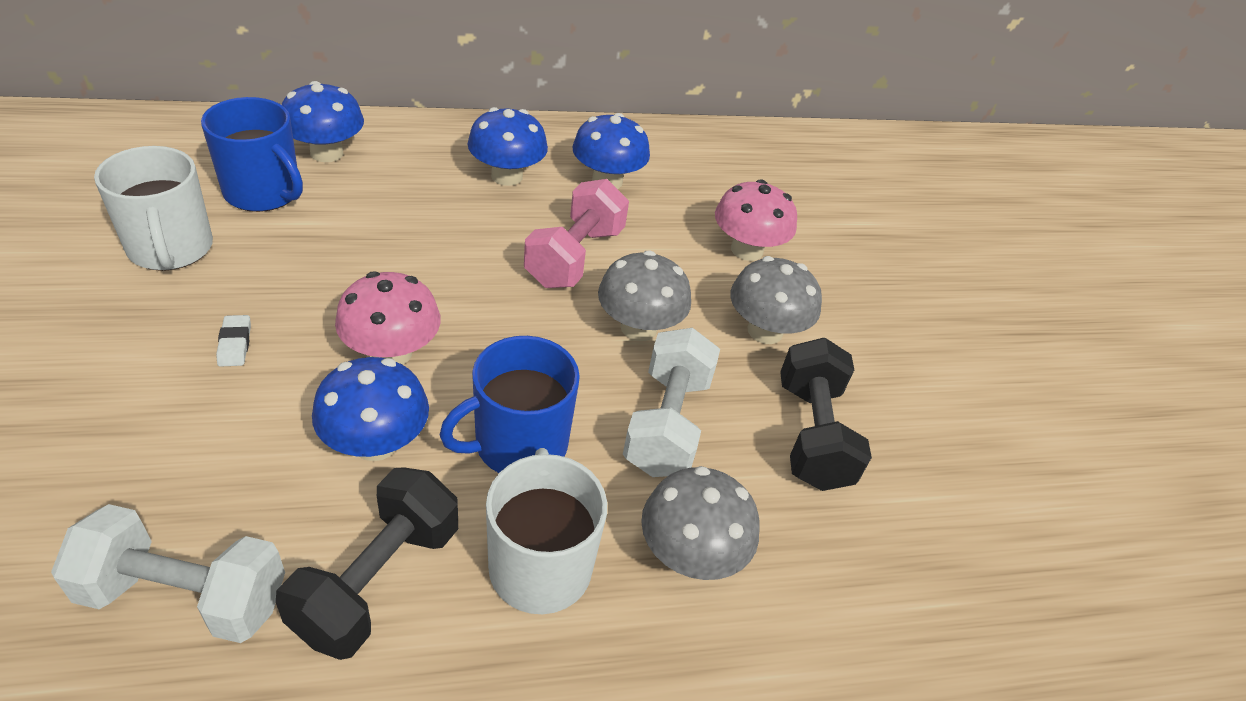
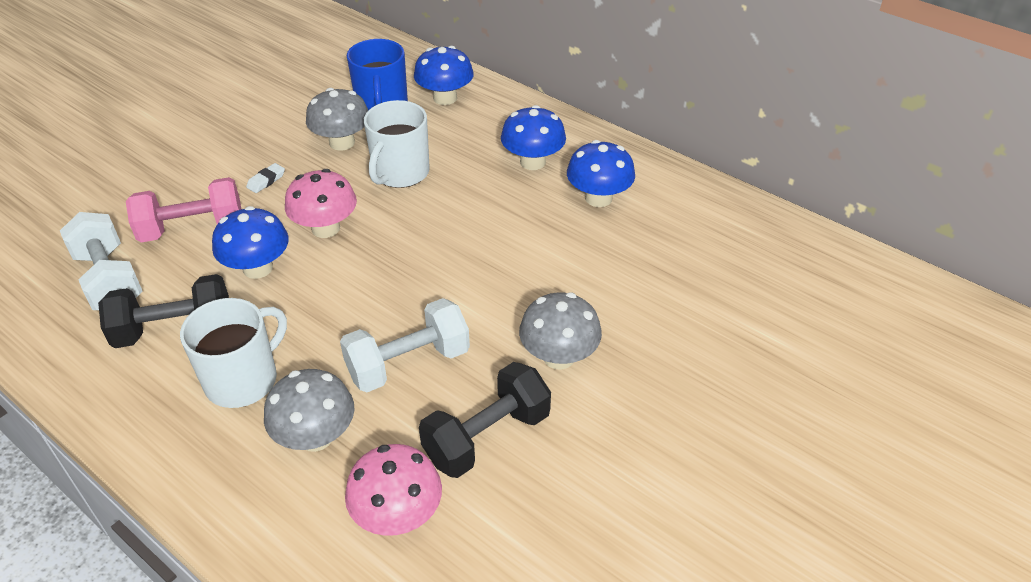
camera: 55 degrees right, 0 degrees up
white mug [94,146,213,271] -> white mug moved to [364,100,430,188]
blue mug [440,336,580,473] -> none
pink dumbbell [524,179,629,288] -> pink dumbbell moved to [126,177,241,243]
grey mushroom [598,250,691,341] -> grey mushroom moved to [306,88,368,151]
pink mushroom [715,179,797,261] -> pink mushroom moved to [345,444,442,536]

